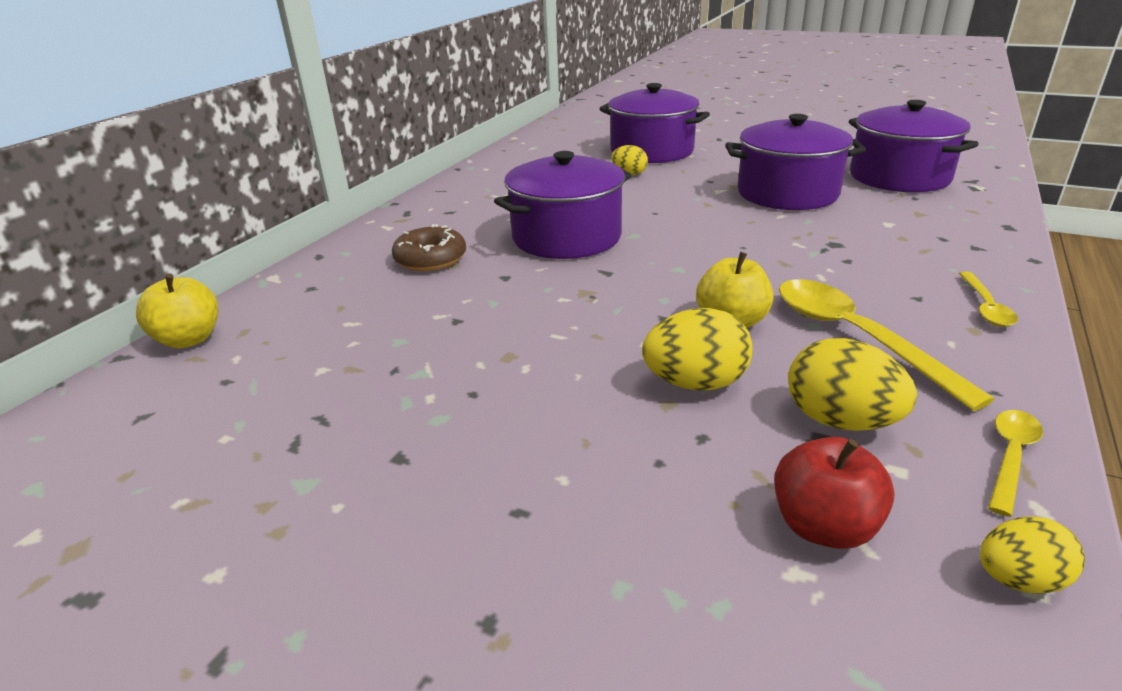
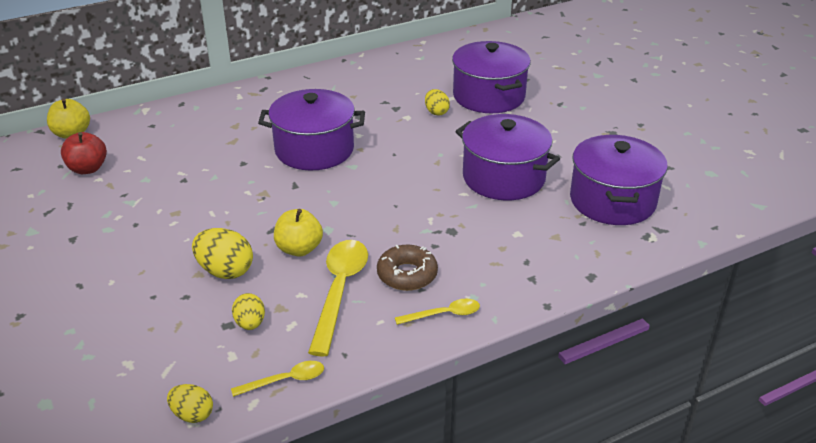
camera: 35 degrees right, 5 degrees up
brown donut [392,224,466,271] -> brown donut moved to [377,245,438,291]
red apple [774,437,895,549] -> red apple moved to [61,132,107,174]
yellow egg [788,338,917,431] -> yellow egg [232,293,265,330], size x0.62
yellow spoon [959,271,1018,327] -> yellow spoon turned 150 degrees counterclockwise [395,299,480,325]

